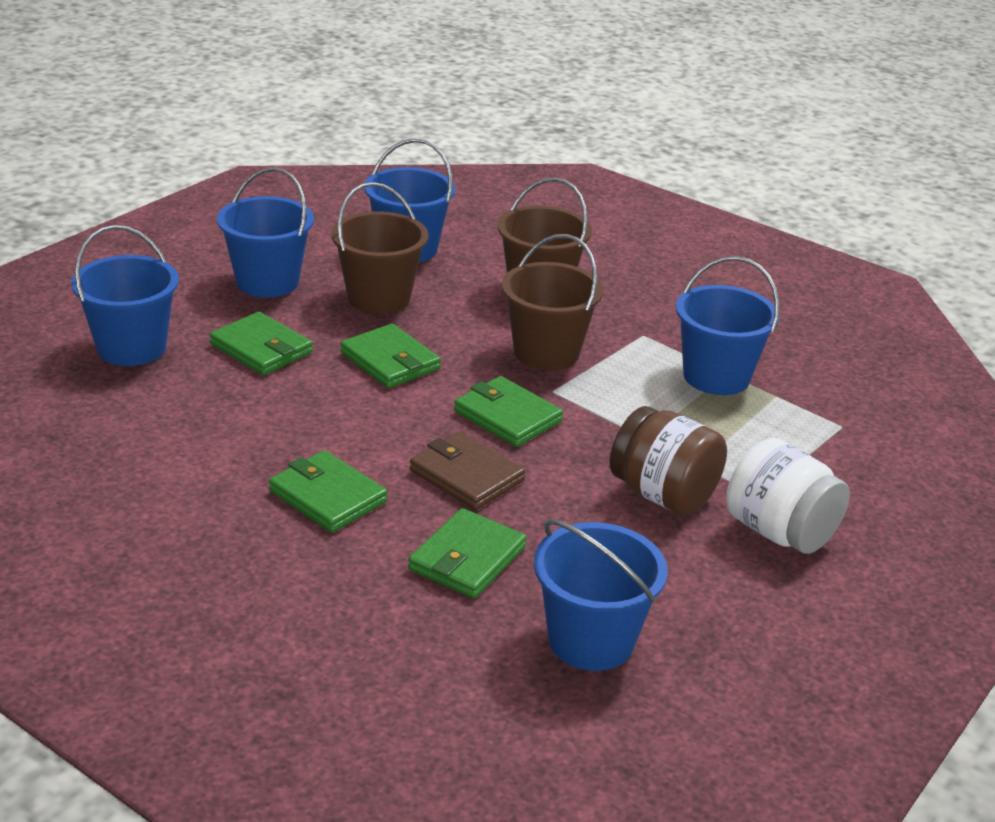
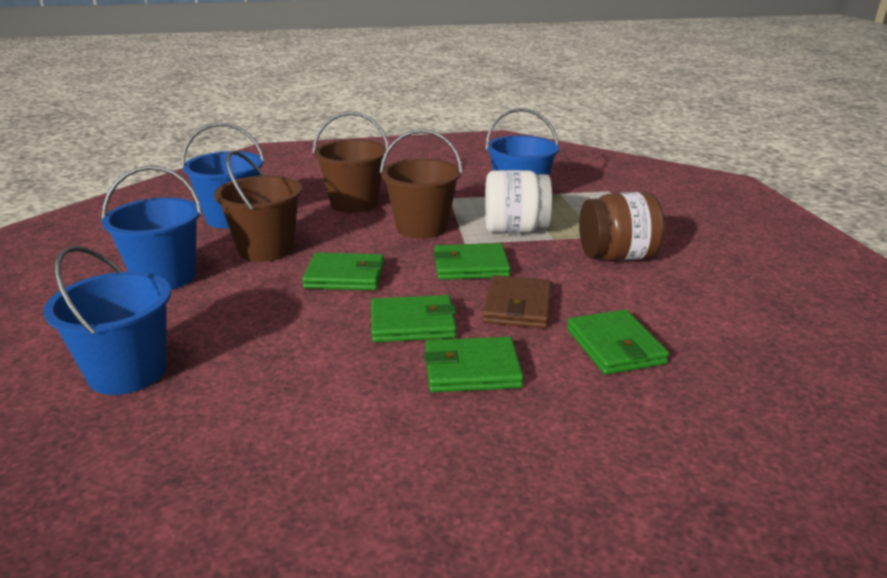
camera: 45 degrees left, 5 degrees down
green wallet [210,312,313,375] -> green wallet moved to [371,295,457,342]
brown wallet [410,431,525,510] -> brown wallet turned 75 degrees counterclockwise [482,275,552,329]
blue bucket [534,519,668,671] -> none
white jar [726,438,850,554] -> white jar moved to [485,170,552,233]

